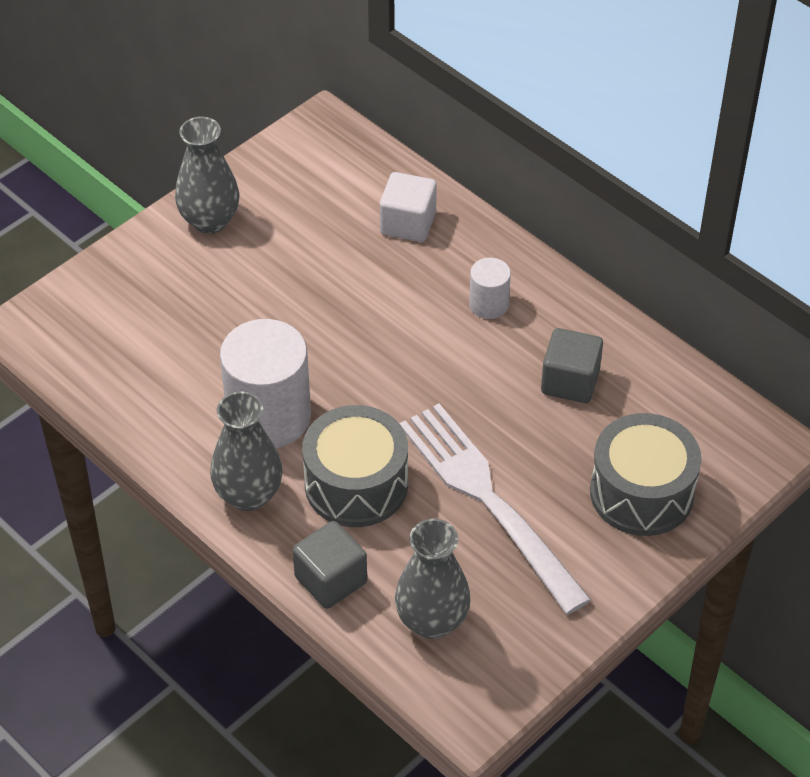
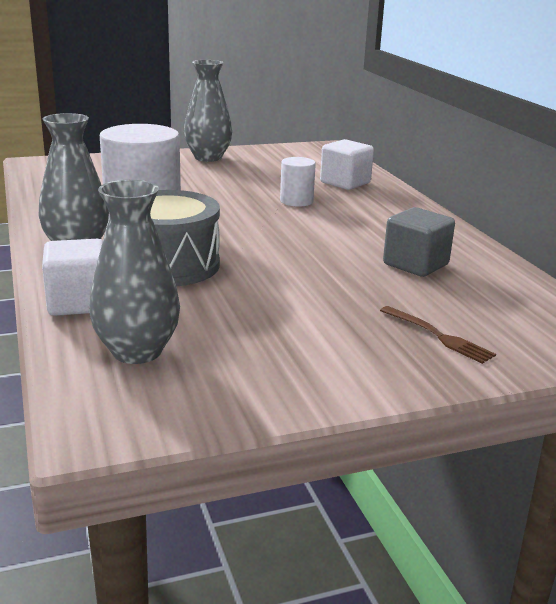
camera: 25 degrees right, 25 degrees down
grey cube [293,521,367,609] -> white cube [42,239,103,316]
white fork [399,404,591,614] -> none
white cylinder [469,258,511,319] -> white cylinder moved to [280,157,316,207]
grey drum [590,413,701,536] -> brown fork [380,306,496,364]

